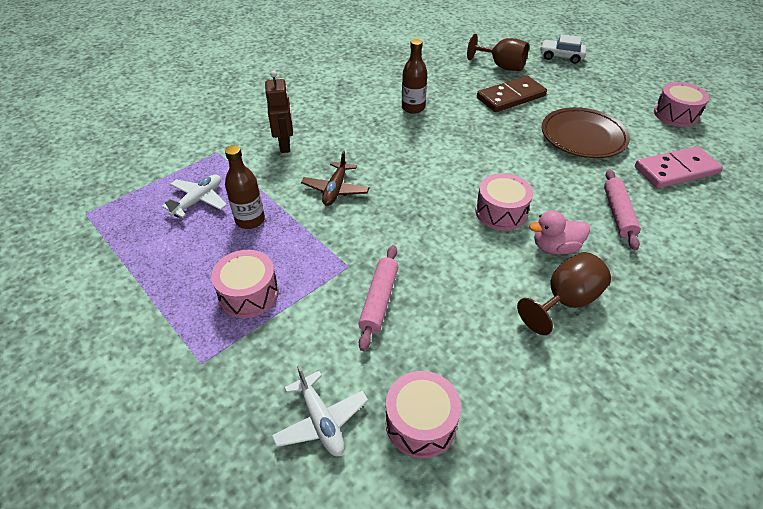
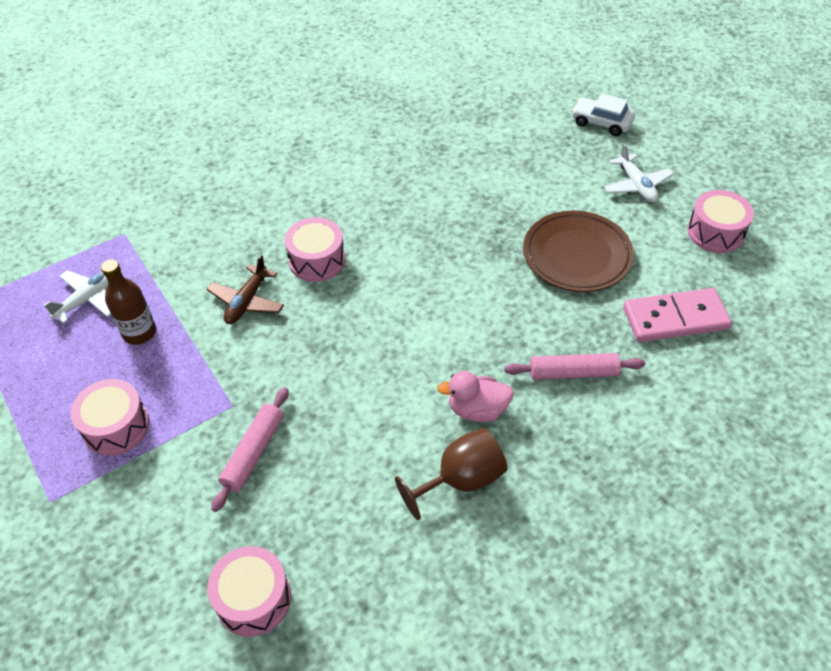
camera: 10 degrees right, 5 degrees up
brown robot [265,71,293,153] -> none
white plane [272,365,368,456] -> white plane moved to [604,143,674,203]
brown bottle [402,39,427,114] -> none
brown goblet [467,34,529,71] -> none
pink drum [476,173,533,231] -> pink drum moved to [285,217,345,282]
brown domino [477,76,547,112] -> none
pink rolling pin [604,169,640,250] -> pink rolling pin turned 75 degrees clockwise [504,353,645,380]

